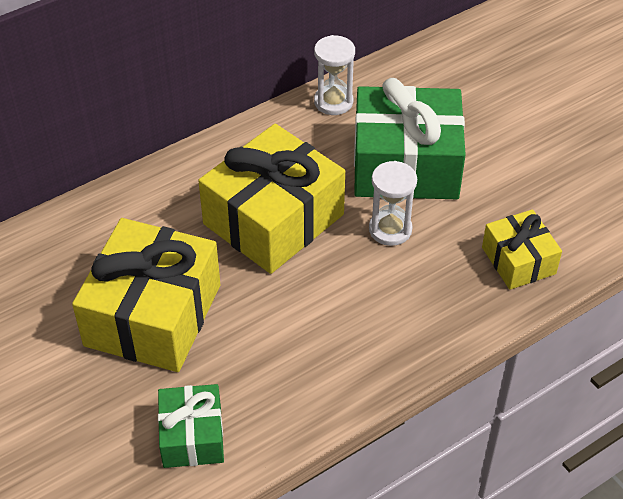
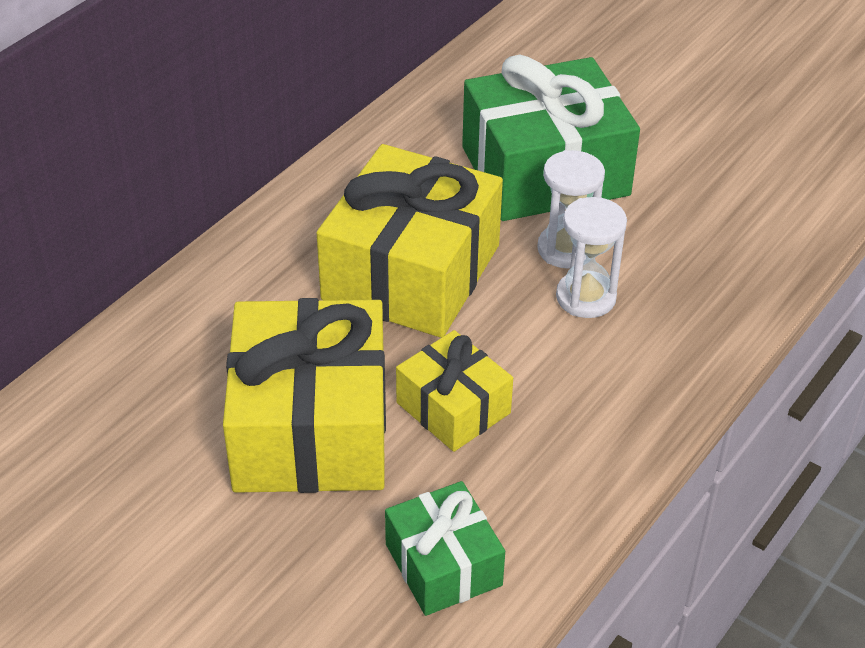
camera: 20 degrees left, 5 degrees down
white hourglass [314,35,355,115] -> white hourglass moved to [556,197,627,318]
yellow gift [482,209,562,290] -> yellow gift moved to [396,330,513,452]

